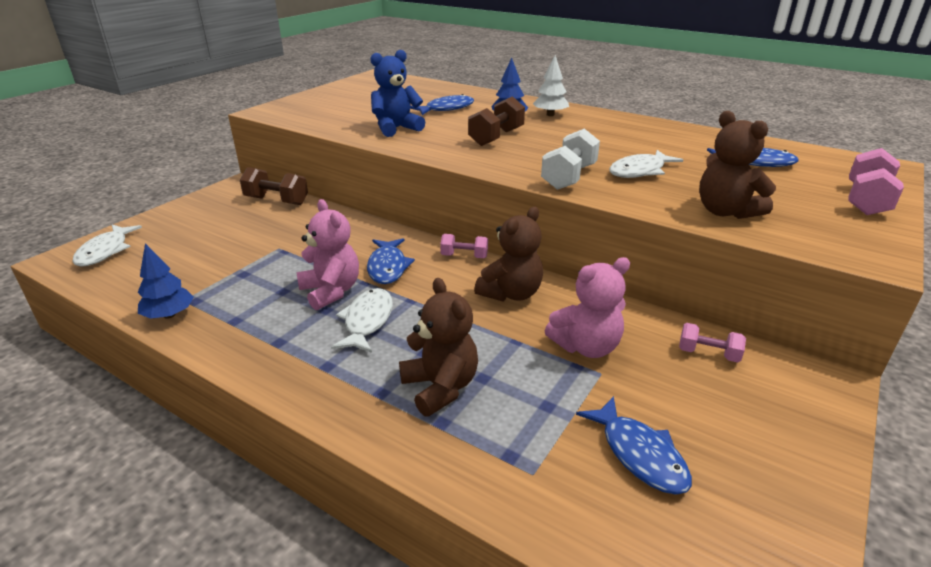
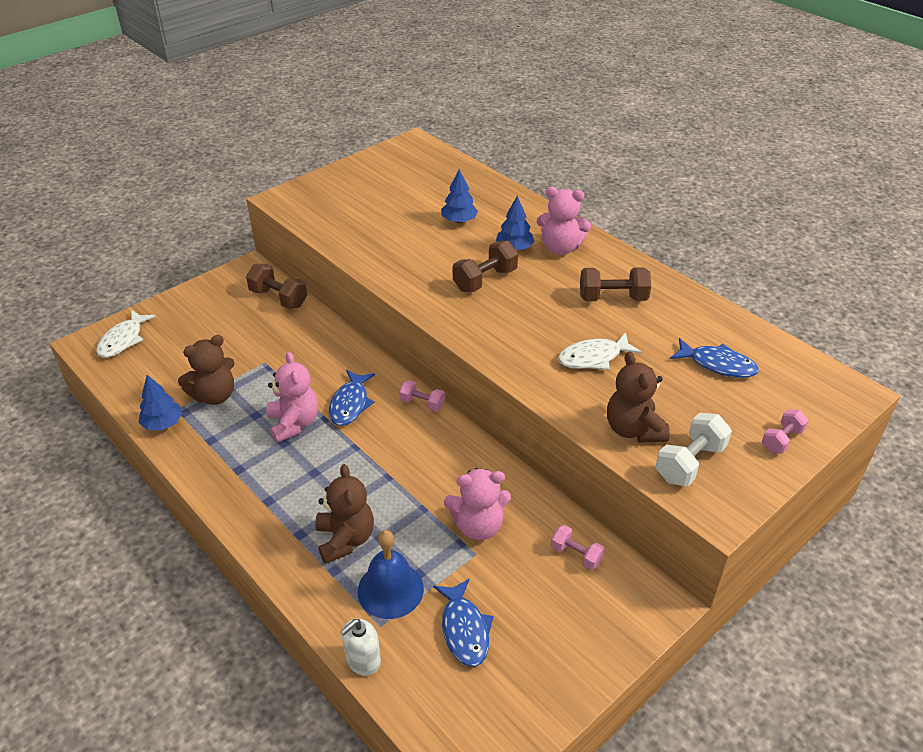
camera: 15 degrees right, 10 degrees up
white fish [331,288,393,353] -> none
blue teddy bear [370,50,425,137] -> none
blue fish [410,94,474,115] -> blue tree [441,169,478,223]
brown teddy bear [474,207,543,302] -> brown teddy bear moved to [178,335,234,405]
white tree [533,55,569,116] -> pink teddy bear [537,187,591,255]
white dumbbell [541,129,600,190] -> white dumbbell moved to [656,413,732,486]
pink dumbbell [849,148,904,215] -> pink dumbbell [762,409,809,454], size x0.63
none -> white soap dispenser [340,619,381,676]
none -> blue bell [357,530,424,619]
none -> brown dumbbell [580,267,651,301]

